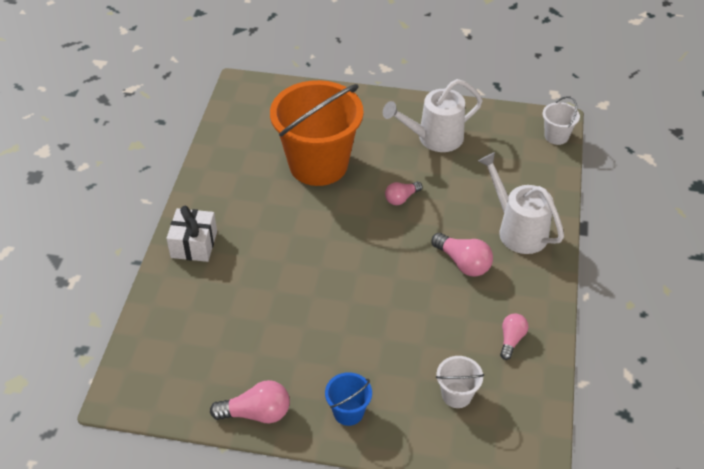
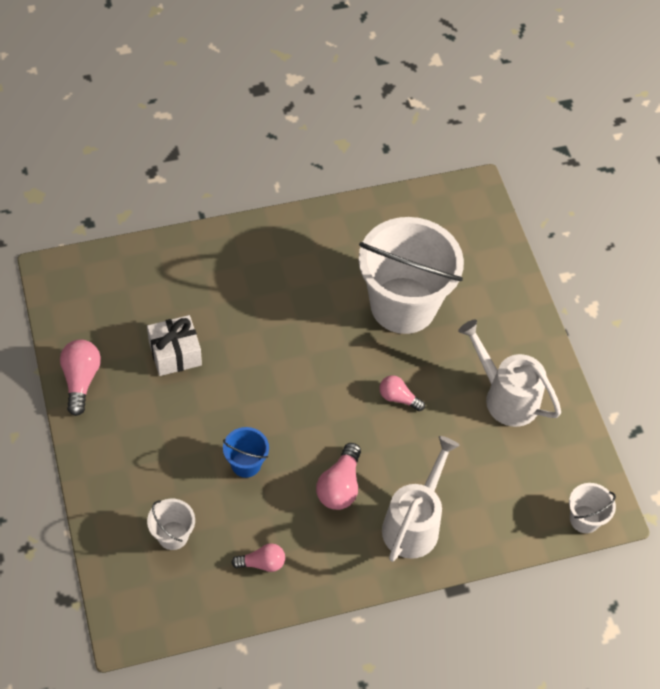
camera: 60 degrees right, 10 degrees up
white gift [166,206,217,262] -> white gift moved to [147,315,202,376]
pink light bulb [210,380,290,423] -> pink light bulb turned 150 degrees counterclockwise [60,339,101,416]
orange bucket [270,80,364,186] -> white bucket [359,217,464,334]
blue bucket [325,372,372,426] -> blue bucket moved to [223,427,269,478]

